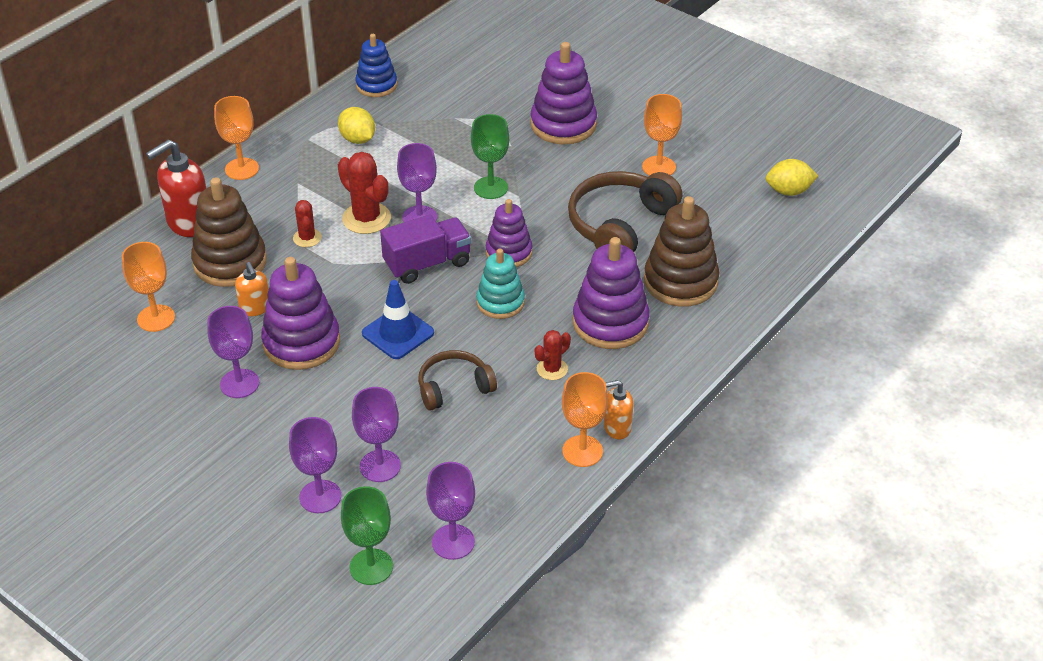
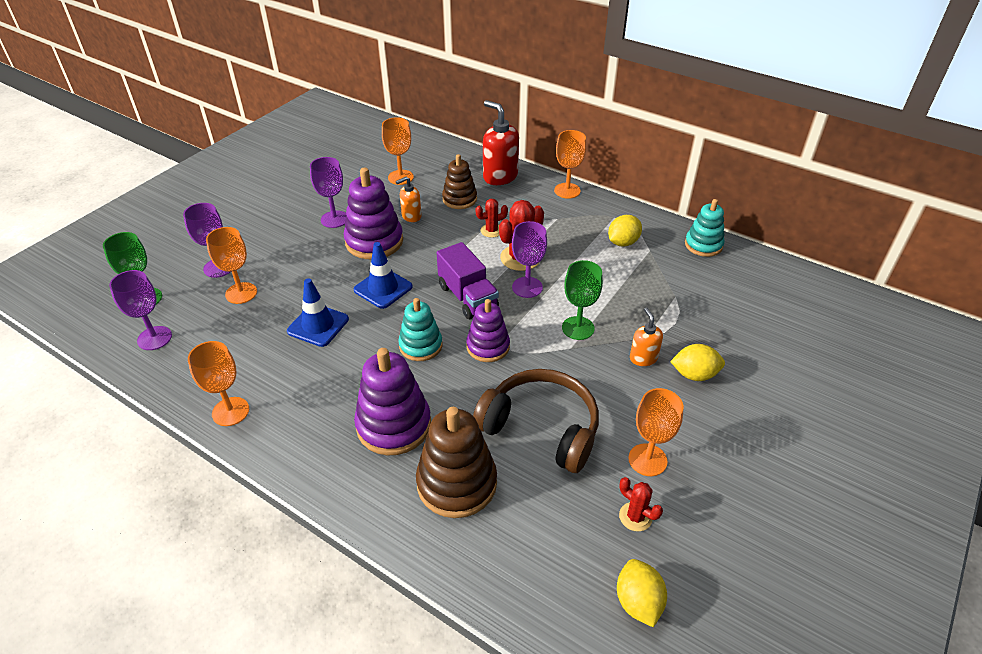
camera: 85 degrees right, 0 degrees up
brown stacking toy [191,177,267,287] -> brown stacking toy [442,154,477,209], size x0.64
purple goblet [352,387,401,482] -> orange goblet [206,227,257,304]
blue stacking toy [355,34,397,97] -> turquoise stacking toy [685,199,725,257]
brown headphones [418,350,497,411] -> blue traffic cone [287,278,349,347]
purple stacking toy [531,42,597,144] -> yellow lemon [670,344,725,381]
red cactus [535,330,571,380] -> red cactus moved to [619,477,663,531]
orange soap dispenser [604,380,633,439] -> orange soap dispenser moved to [630,307,663,366]

